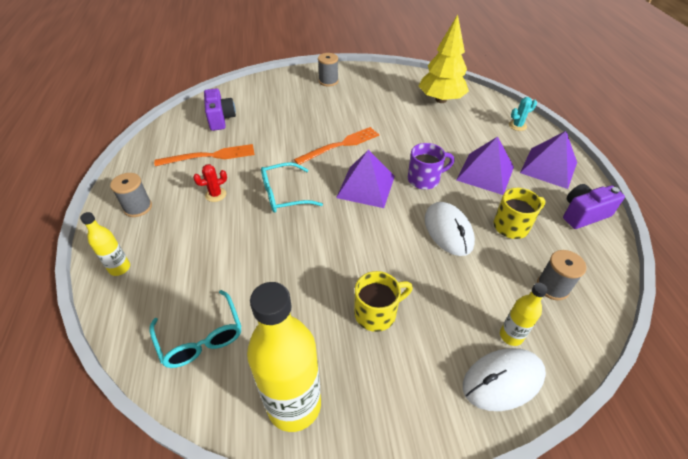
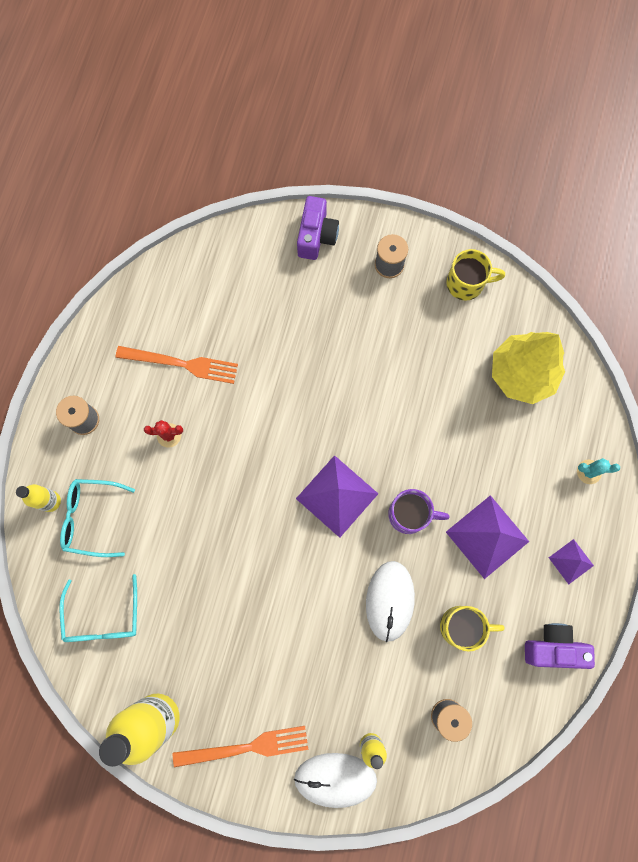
camera: 25 degrees right, 30 degrees up
purple camera [204,88,236,131] -> purple camera moved to [297,196,339,260]
turquoise glasses [261,162,323,213] -> turquoise glasses moved to [60,479,135,557]
orange fork [294,127,379,165] -> orange fork moved to [173,726,308,767]
yellow mug [354,271,413,332] -> yellow mug moved to [446,249,505,301]
purple pyramid [520,131,577,189] -> purple pyramid [549,539,594,584], size x0.54

